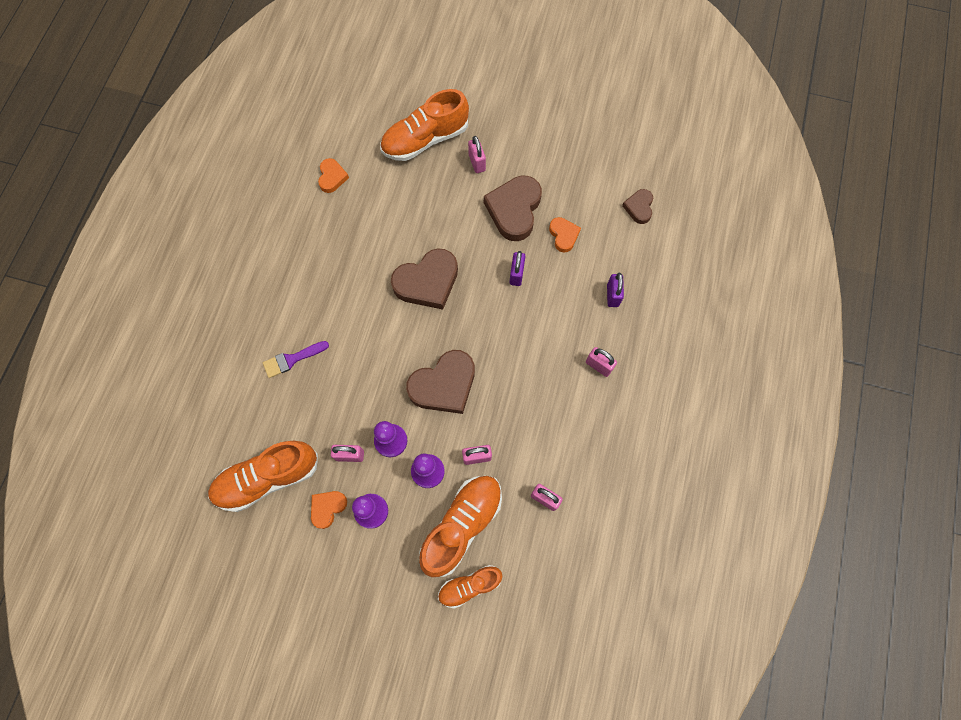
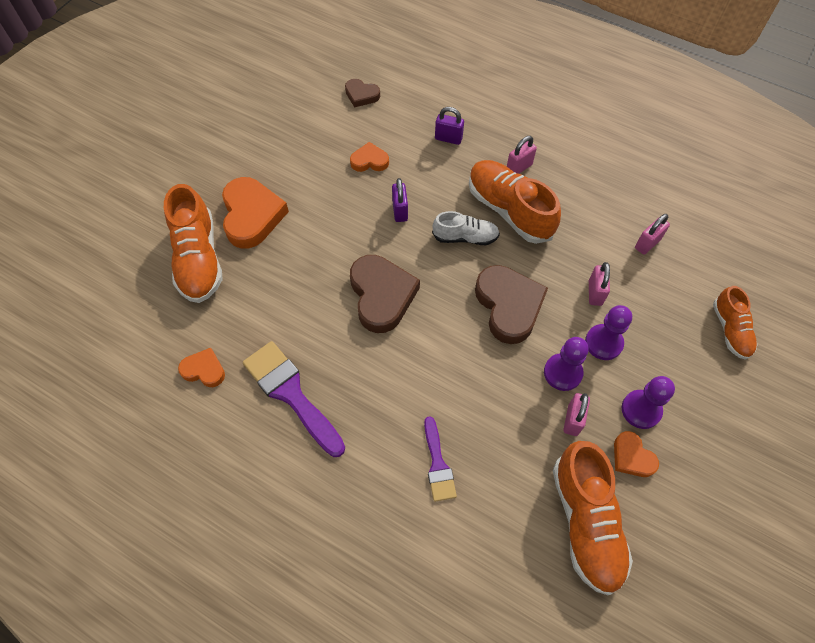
camera: 75 degrees left, 10 degrees down
orange shoe [419,476,502,577] -> orange shoe moved to [469,160,561,244]
pink padlock [468,136,486,173] -> orange heart [222,177,289,249]
brown heart [484,175,542,241] -> none
purple padlock [509,251,525,286] -> purple padlock turned 60 degrees clockwise [392,178,408,222]
none -> purple brush [243,341,345,457]
none -> white shoe [432,211,500,245]

